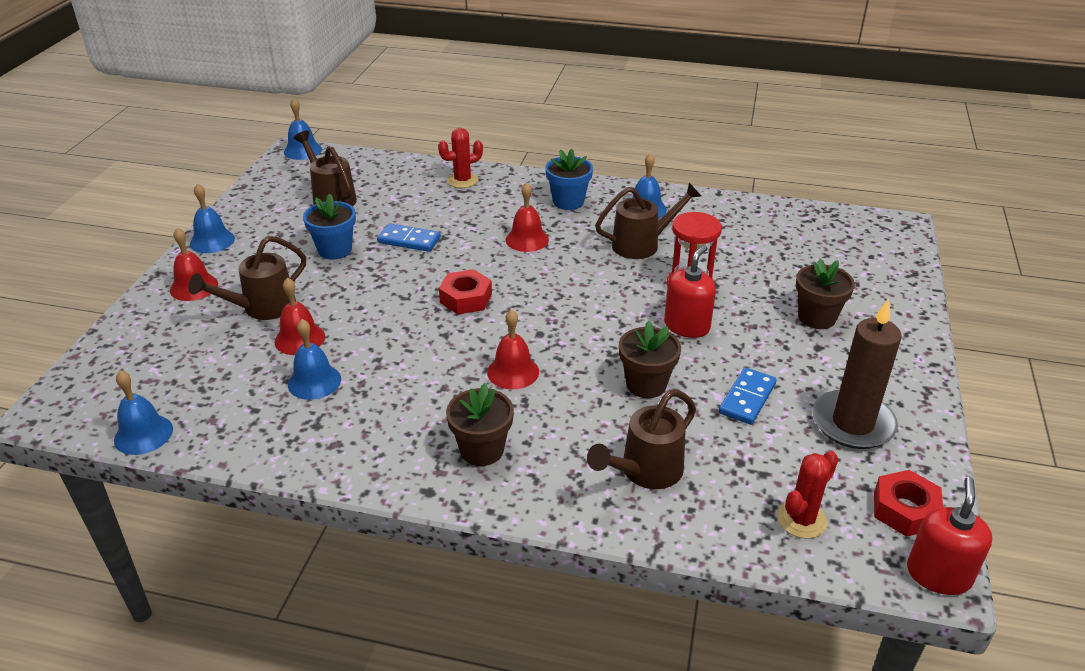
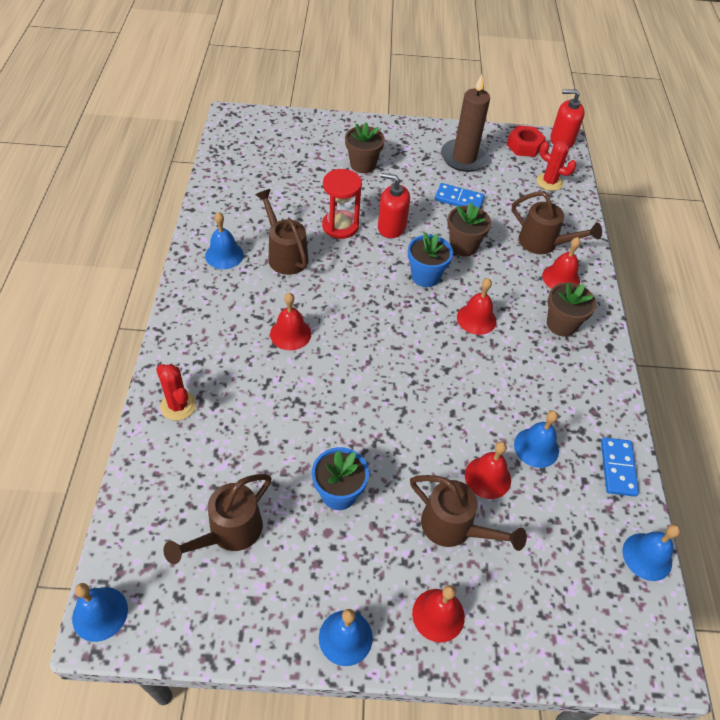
camera: 105 degrees left, 15 degrees up
blue domino [377,223,441,252] -> blue domino moved to [601,437,639,497]
red nut [439,269,492,314] -> none
blue flower pot [545,149,593,210] -> blue flower pot moved to [408,232,453,287]
none -> red bell [542,237,581,289]

